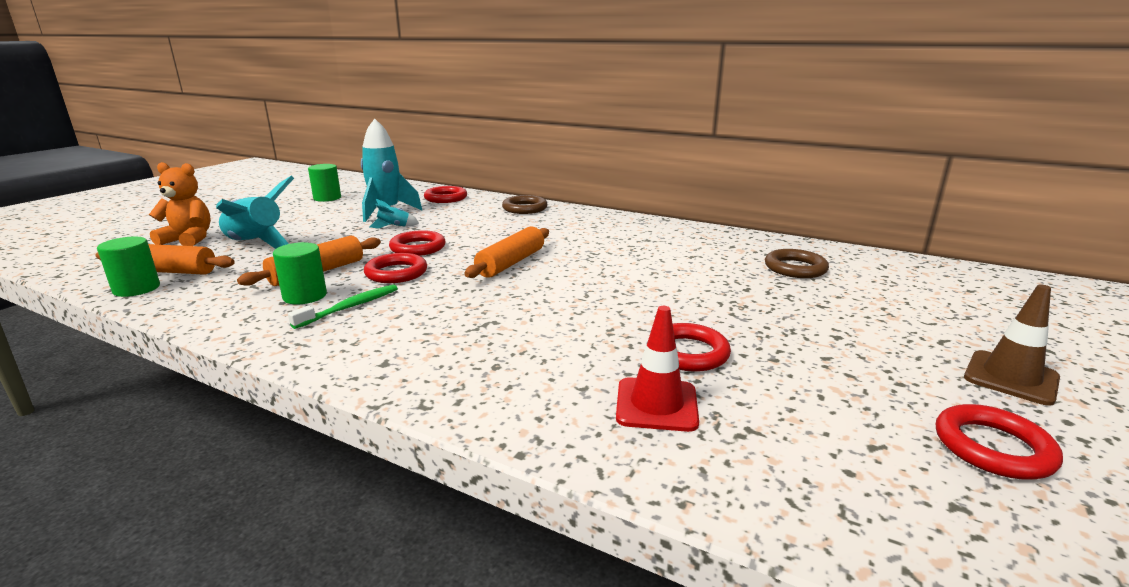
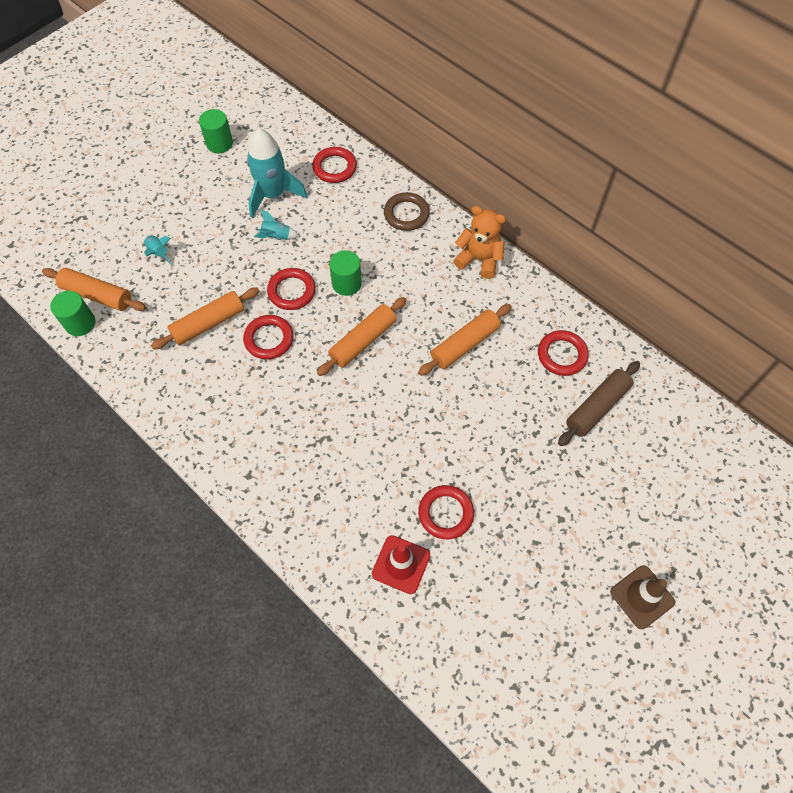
camera: 15 degrees right, 40 degrees up
orange teddy bear [149,162,211,246] -> orange teddy bear moved to [453,206,506,279]
turquoise rocket [216,176,294,249] -> turquoise rocket [144,235,172,266], size x0.46
green cylinder [273,242,327,304] -> green cylinder moved to [329,250,362,296]
green toothbrush [288,284,398,329] -> none
brown ring [765,249,829,278] -> brown rolling pin [558,361,640,446]
red ring [936,404,1063,480] -> red ring moved to [538,330,589,376]
none -> orange rolling pin [418,304,512,376]

